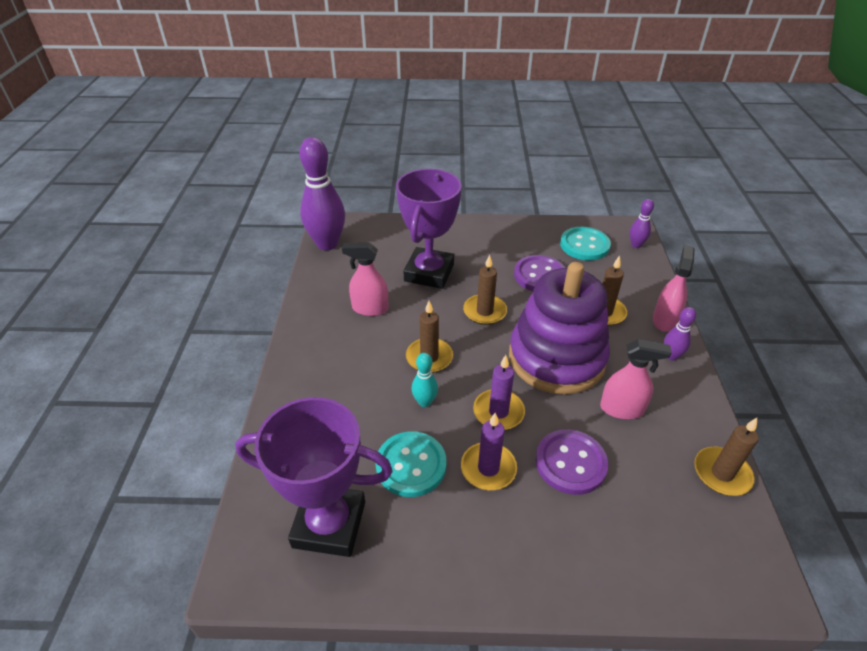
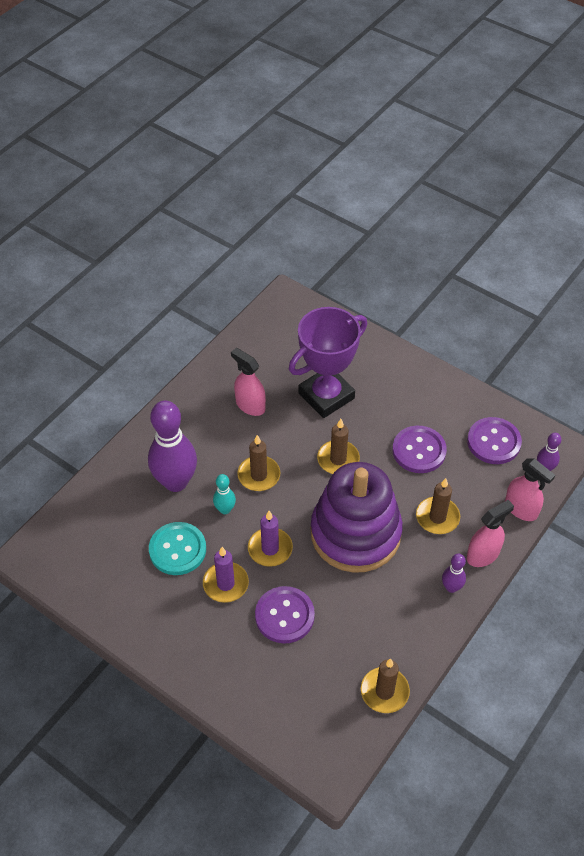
camera: 35 degrees right, 10 degrees up
purple trophy [235,397,393,557] -> none
purple bowling pin [299,137,345,250] -> purple bowling pin moved to [148,400,197,492]
turquoise button [560,227,611,261] -> purple button [467,417,522,464]
pink spray bottle [600,339,672,419] -> pink spray bottle moved to [505,458,555,521]

